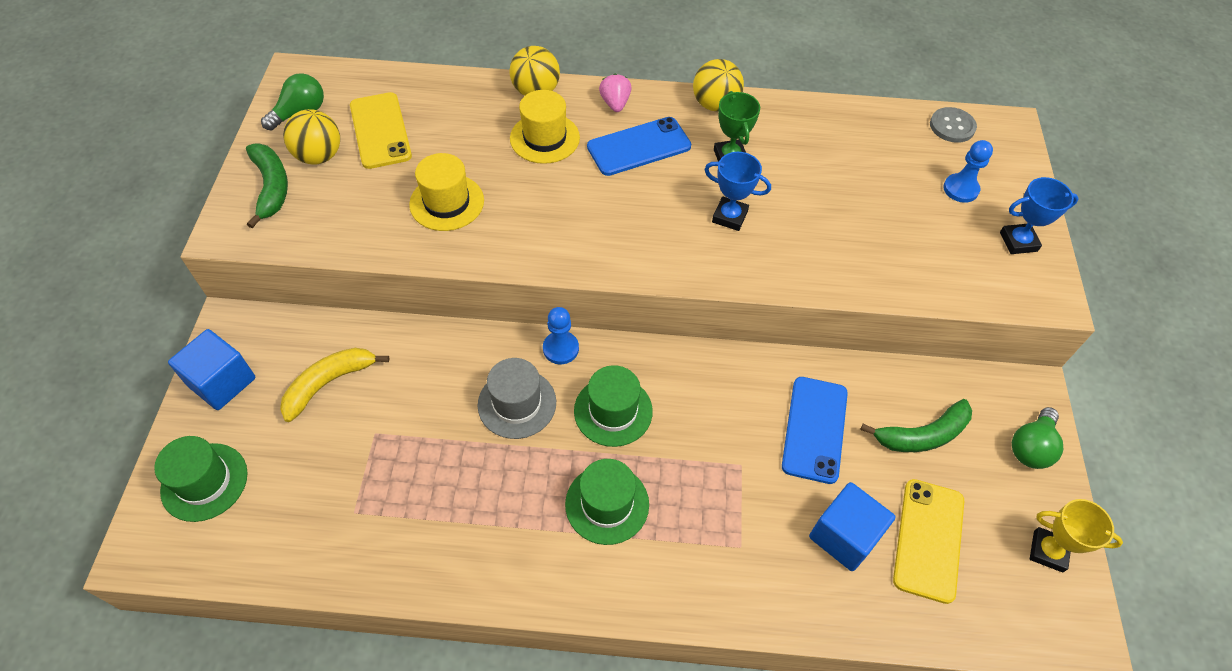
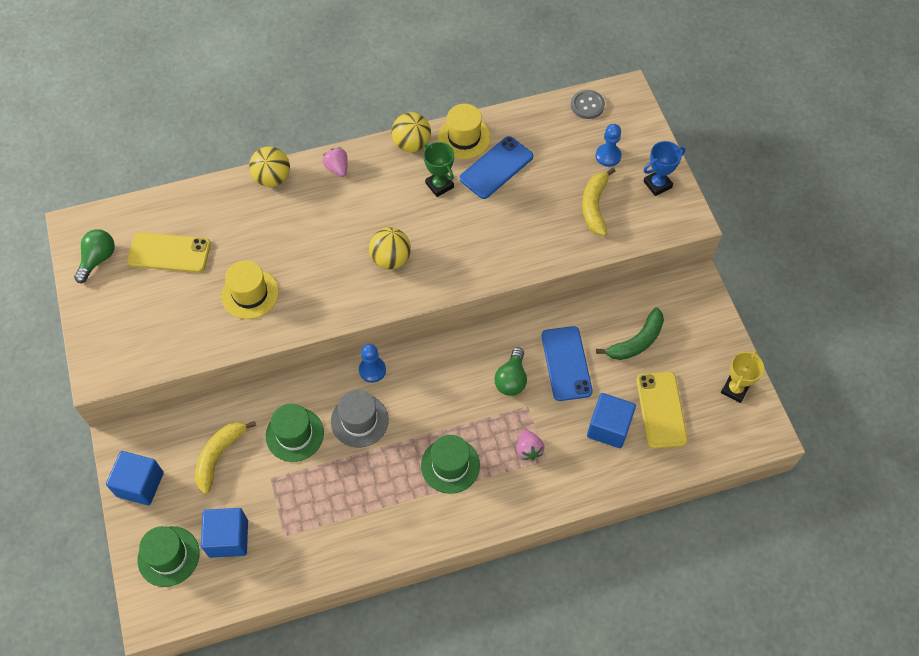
camera: 20 degrees left, 5 degrees up
green banana [246,144,288,228] -> none
yellow ball [283,109,340,165] -> yellow ball moved to [369,227,411,270]
yellow phone [350,92,412,169] -> yellow phone turned 45 degrees counterclockwise [127,232,211,273]
yellow hat [510,90,580,164] -> yellow hat moved to [438,104,491,159]
green hat [574,365,653,447] -> green hat moved to [266,404,324,462]
blue phone [587,117,691,176] -> blue phone moved to [459,136,533,199]
blue trophy [704,152,771,231] -> none
green light bulb [1012,407,1064,469] -> green light bulb moved to [494,347,527,396]
yellow trophy [1030,499,1123,572] -> yellow trophy turned 60 degrees counterclockwise [721,350,764,403]
none -> blue cube [201,508,248,558]
none -> pink strawberry [517,430,545,461]
none -> yellow banana [582,168,615,236]

